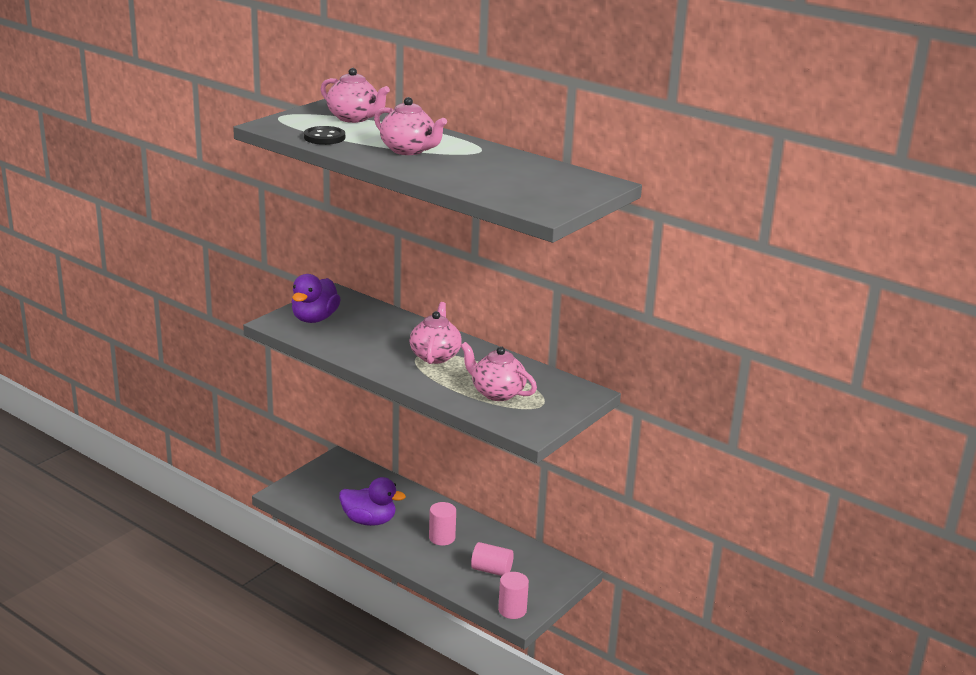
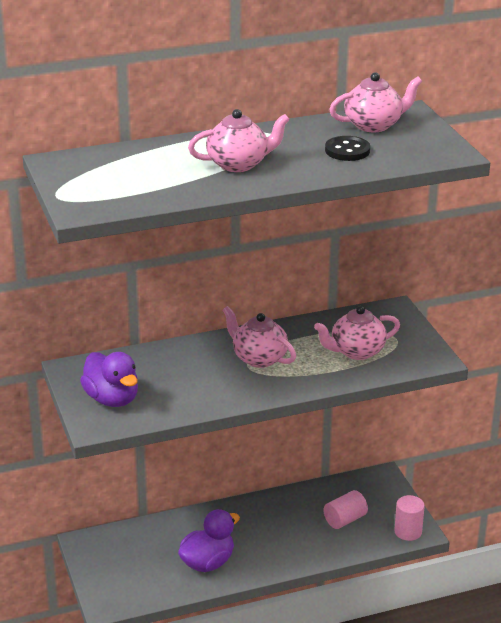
camera: 55 degrees left, 5 degrees up
black button [304,126,345,145] -> black button moved to [325,136,370,161]
pink teapot [321,68,390,123] -> pink teapot moved to [329,72,422,132]
pink cylinder [429,502,456,546] -> none

